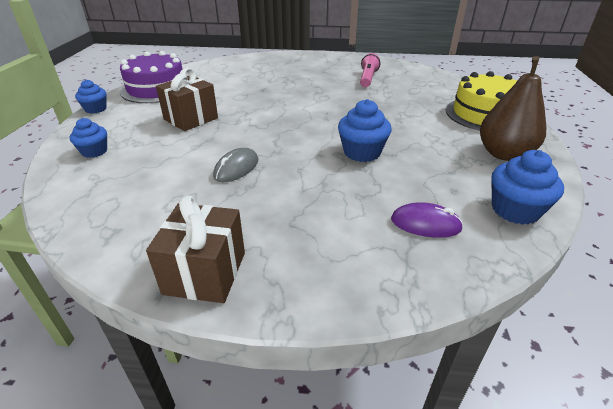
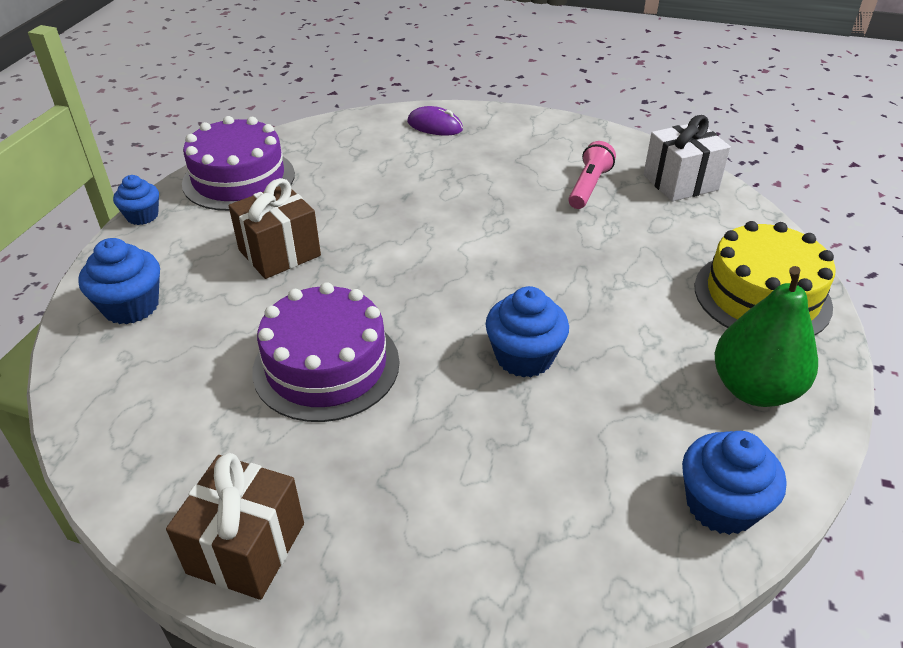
camera: 10 degrees right, 5 degrees up
blue cupcake [70,118,107,158] -> blue cupcake [78,238,160,324], size x1.52
grey mouse [213,148,258,182] -> purple cake [252,282,399,422]
purple mouse [391,203,463,238] -> purple mouse moved to [407,106,463,135]
brown pear [480,56,546,161] -> green pear [714,266,818,407]
none -> white gift [643,115,731,201]

